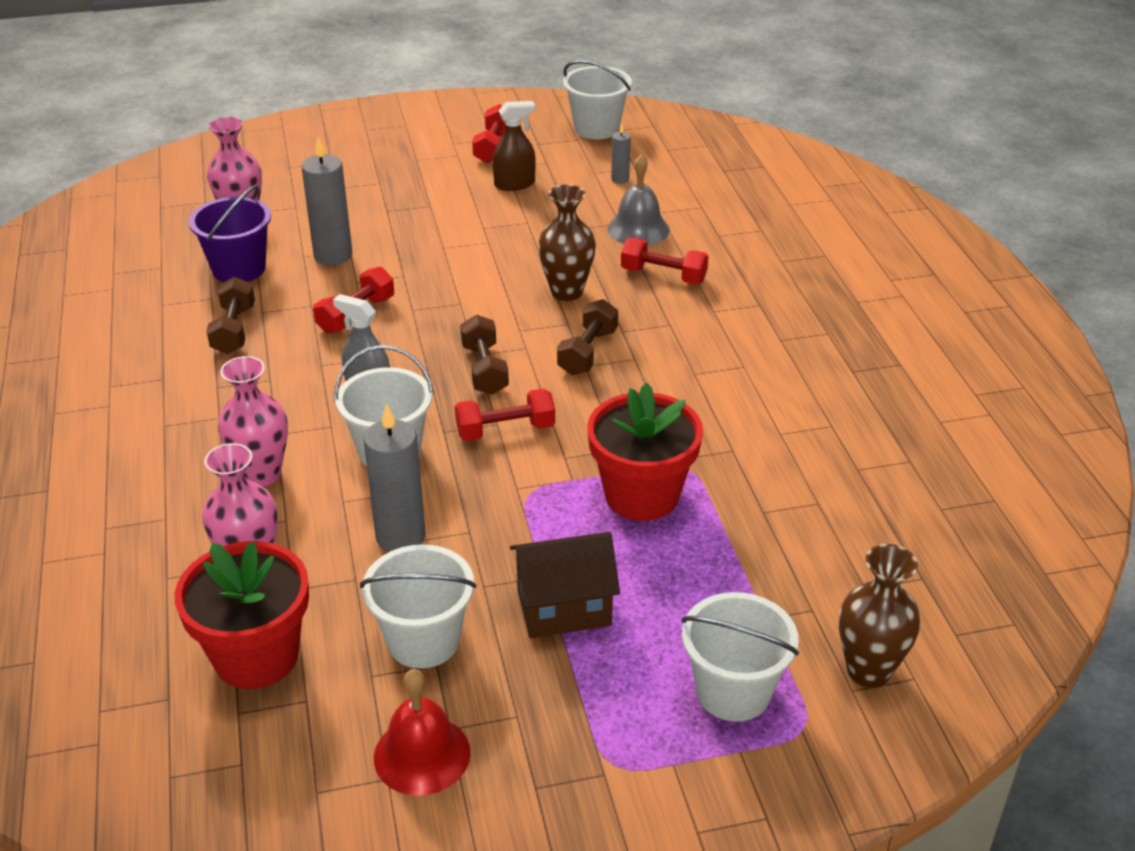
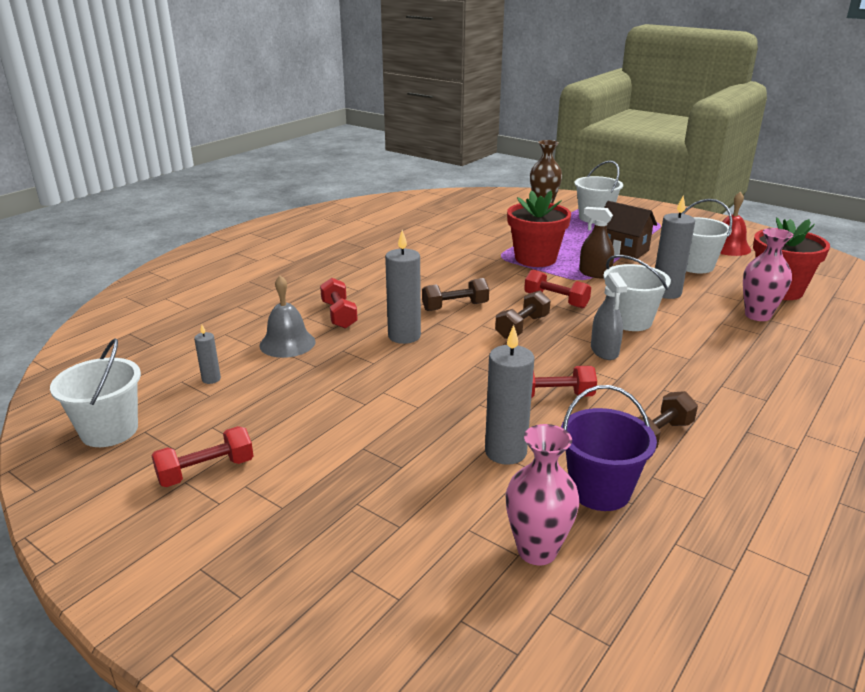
camera: 130 degrees left, 10 degrees down
pink vase [218,356,288,487] -> none
brown spray bottle [492,101,536,191] -> brown spray bottle moved to [579,207,614,278]
brown vase [538,184,596,301] -> grey candle [385,230,421,344]

